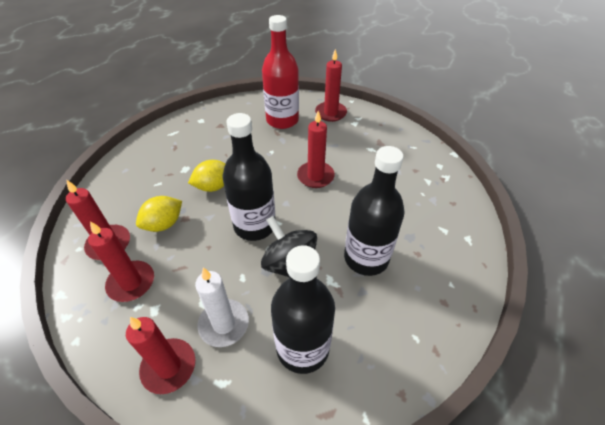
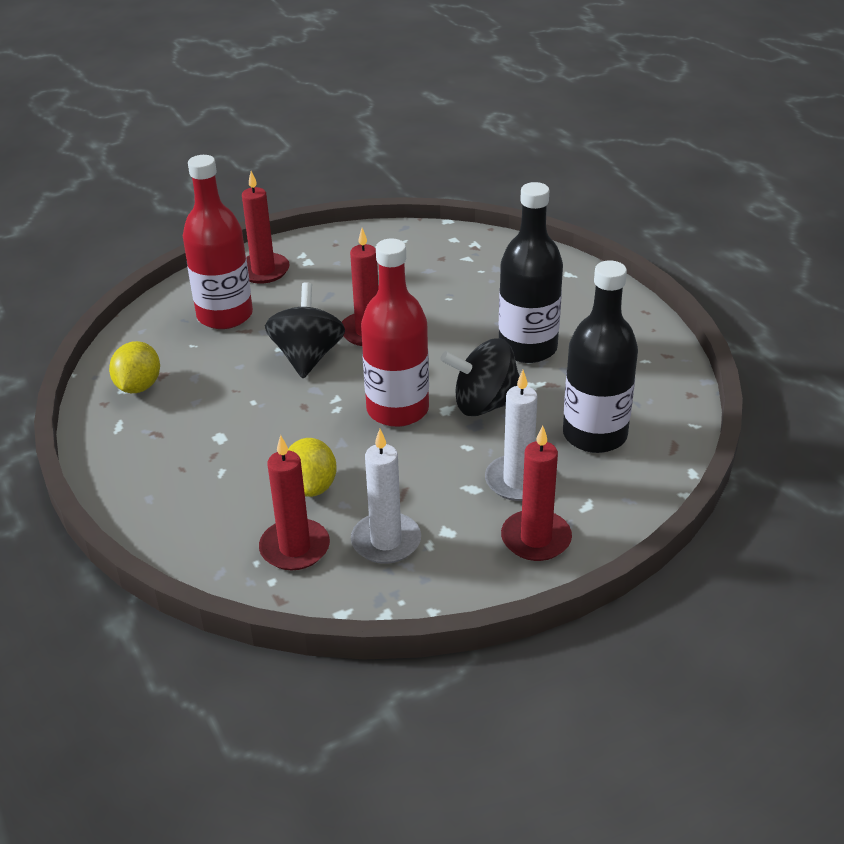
camera: 55 degrees left, 10 degrees down
red candle [88,221,154,302] -> white candle [351,429,421,564]
yellow lemon [188,160,225,192] -> yellow lemon moved to [109,341,160,393]
black bottle [222,113,276,241] -> red bottle [361,239,429,427]
none -> black spinning top [265,282,345,378]

